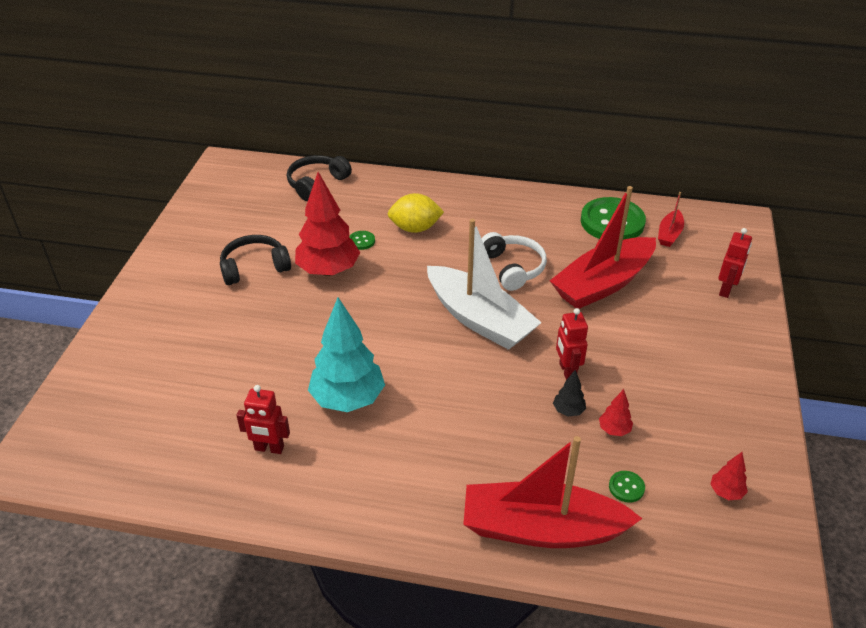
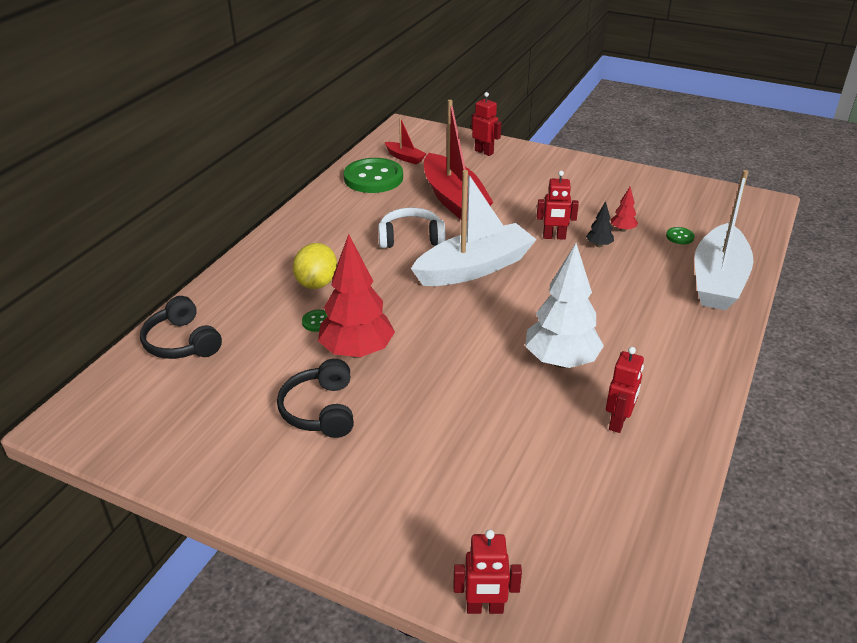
camera: 75 degrees left, 5 degrees down
turquoise tree [308,298,385,412] -> white tree [525,243,604,368]
red boat [463,436,643,548] -> white boat [694,170,754,310]
red tree [710,452,748,500] -> none
none -> red robot [454,529,522,614]

